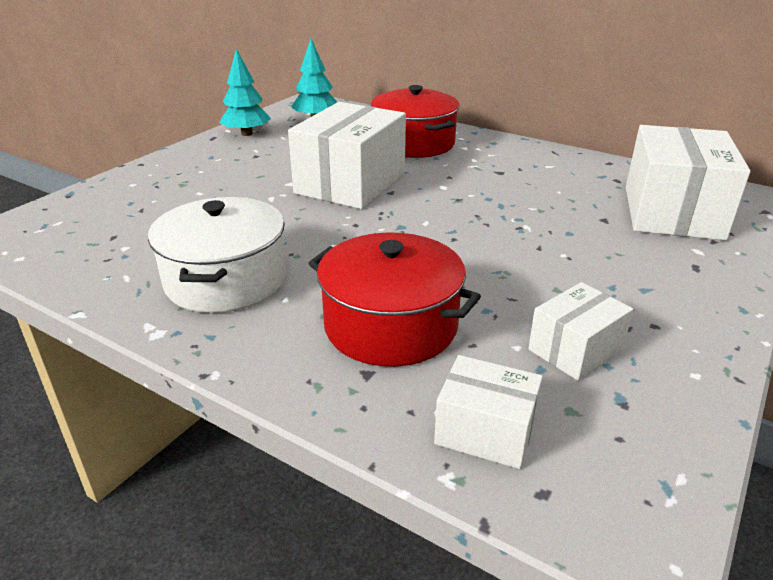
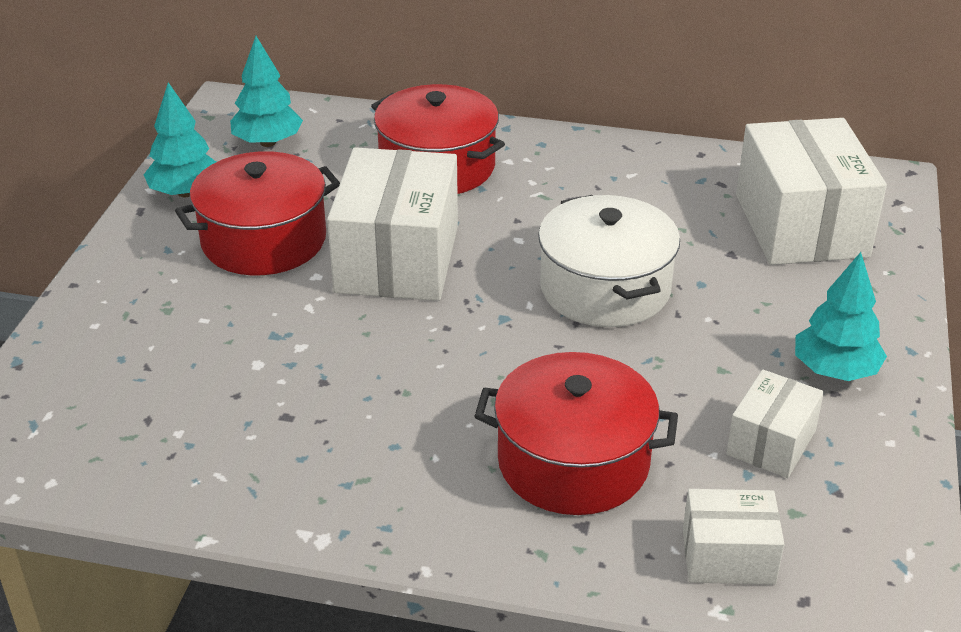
camera: 20 degrees left, 5 degrees up
white pot [148,197,286,313] -> white pot moved to [538,195,680,327]
none -> red pot [175,151,340,275]
none -> turquoise tree [795,252,887,381]

